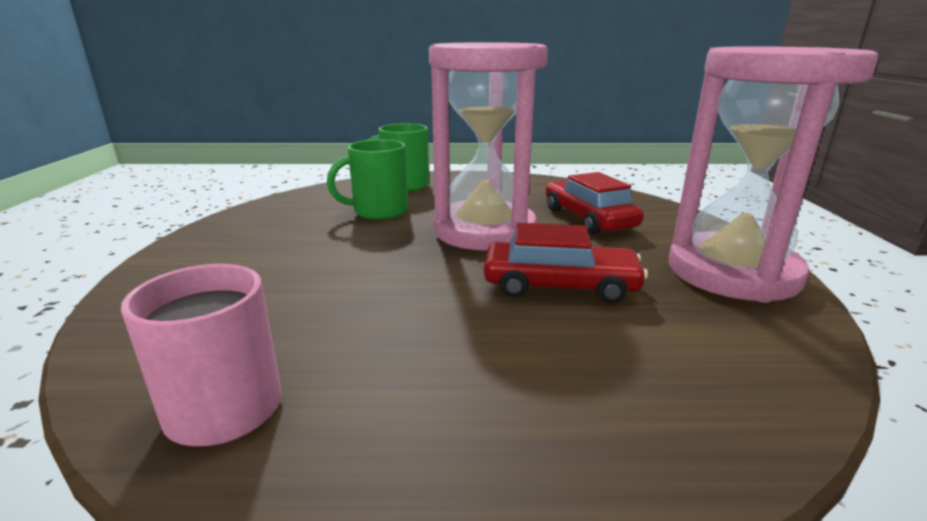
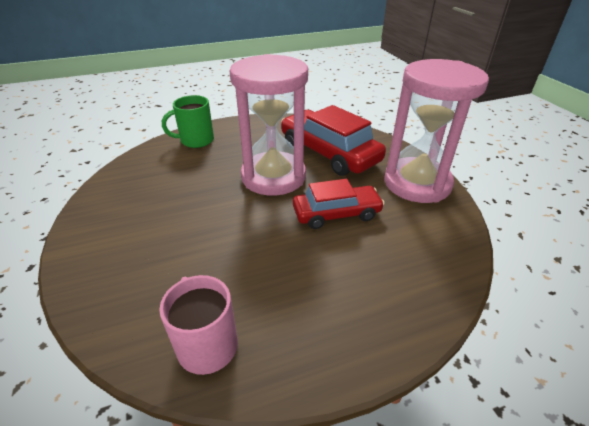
camera: 20 degrees left, 15 degrees up
green mug [327,139,408,220] -> none
red car [545,172,643,234] -> red car [281,105,386,176], size x1.57

